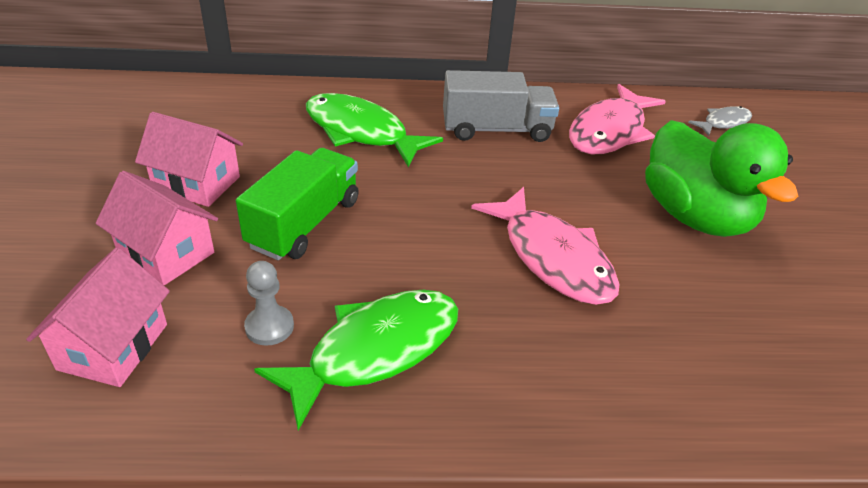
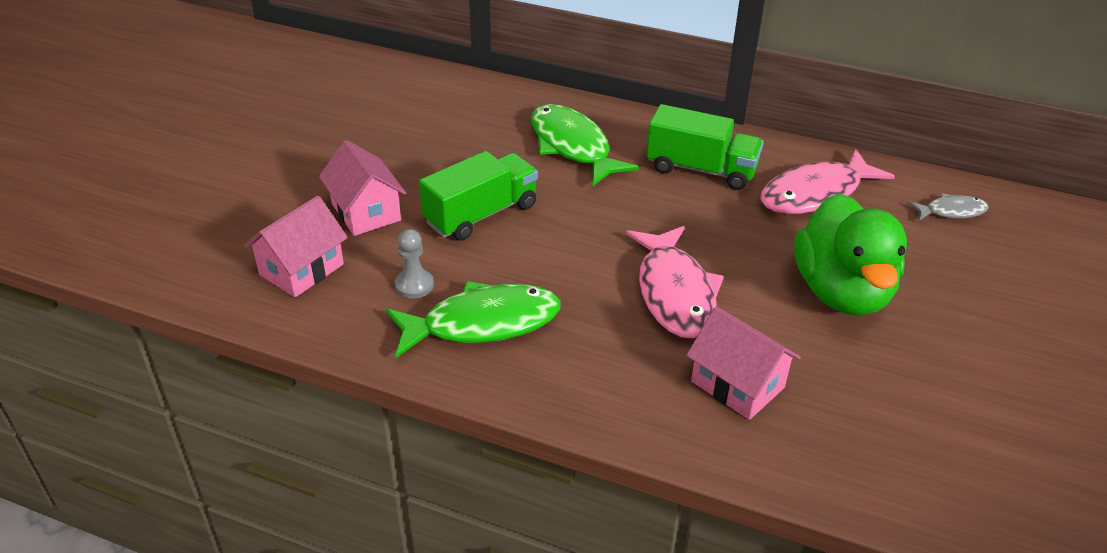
camera: 25 degrees right, 0 degrees up
pink house [135,112,243,207] -> pink house moved to [686,307,801,420]
grey truck [443,70,559,142] -> green truck [646,104,764,190]

